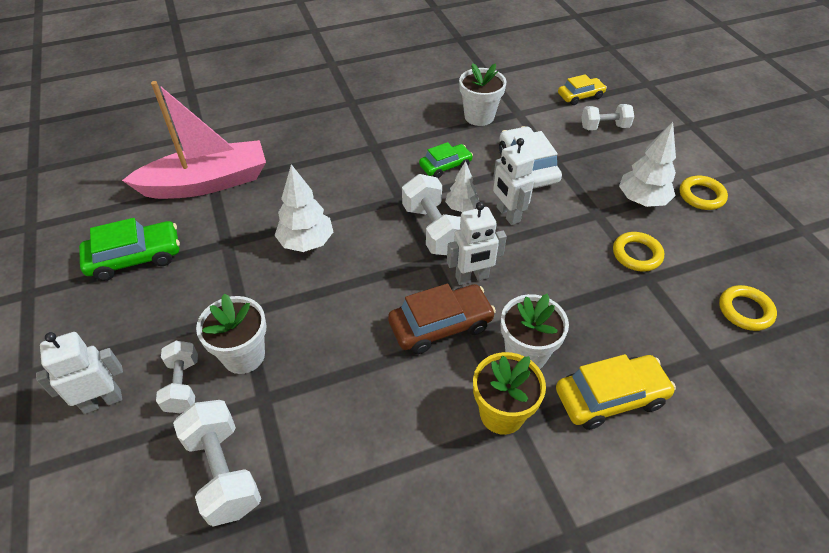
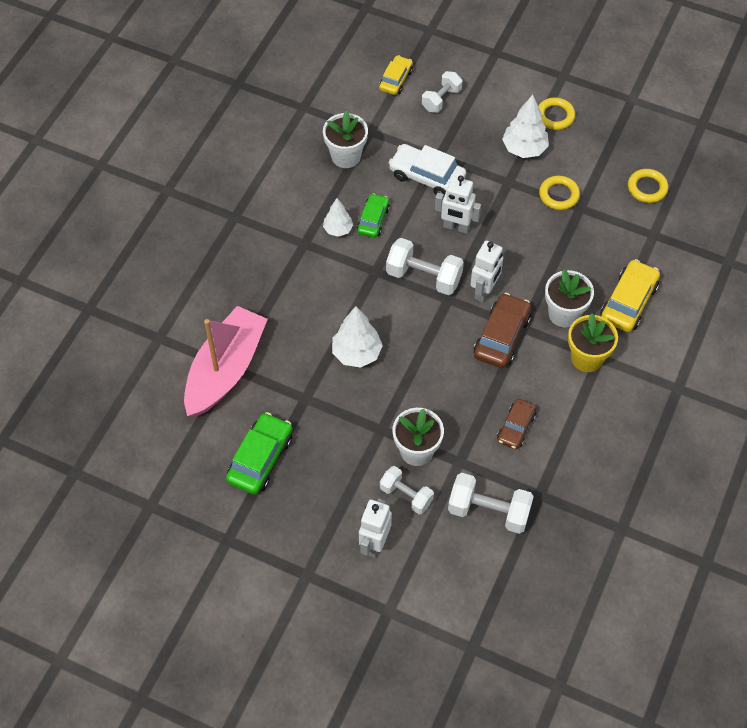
camera: 45 degrees left, 10 degrees up
white tree [445,161,479,212] -> white tree moved to [323,198,353,237]
none -> brown car [497,399,536,449]

